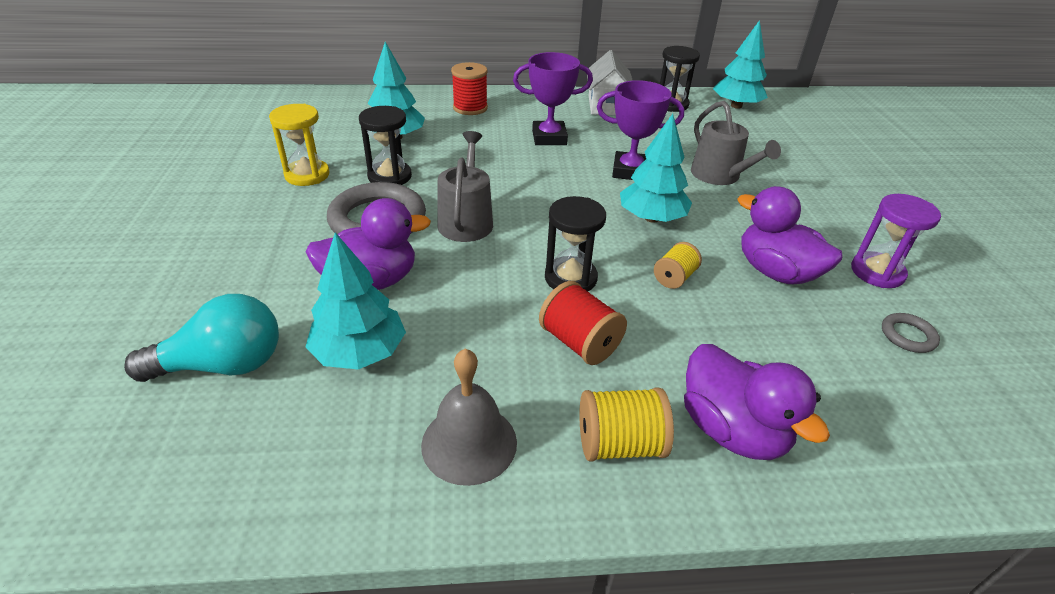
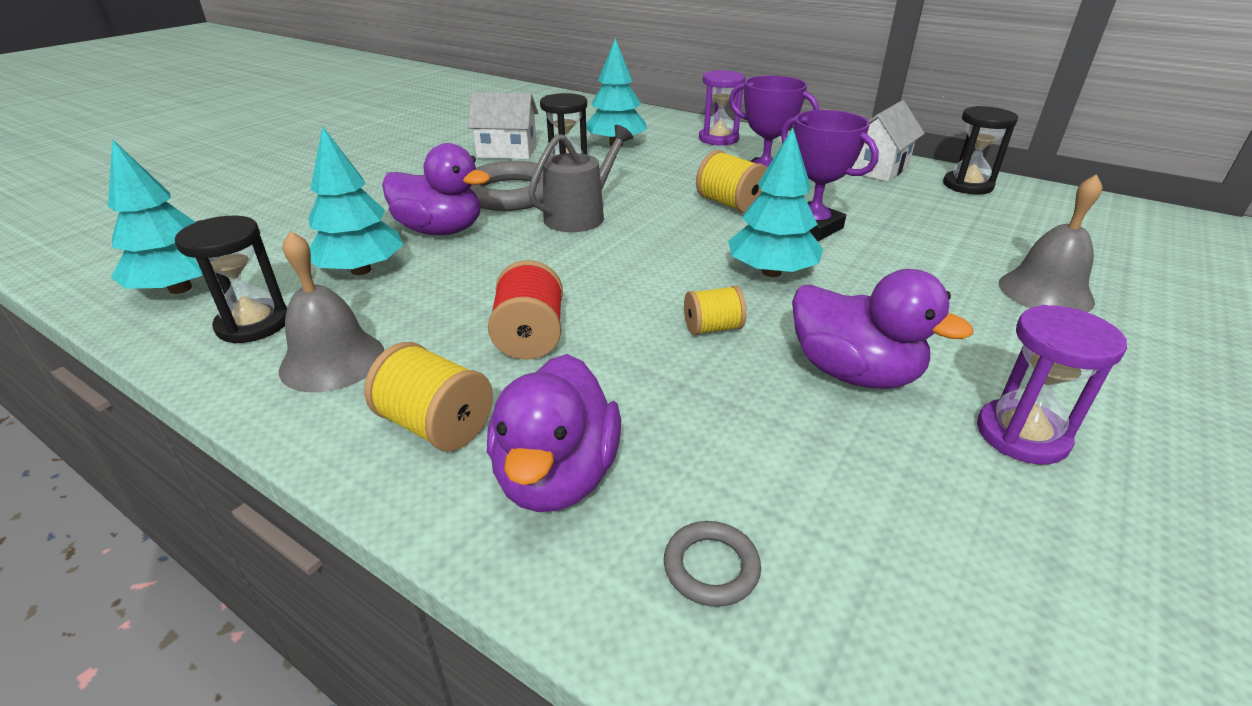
camera: 40 degrees right, 5 degrees down
turquoise light bulb [124,294,279,382] -> none
yellow hourglass [269,104,330,186] -> white house [468,92,538,159]
red spool [451,62,488,115] -> purple hourglass [699,70,745,145]
black hourglass [545,196,606,292] -> black hourglass moved to [175,216,287,344]
grey watering can [691,101,781,185] -> none
turquoise tree [713,20,768,109] -> turquoise tree moved to [108,139,203,294]
purple duck [737,186,843,285] -> purple duck turned 135 degrees clockwise [792,269,973,389]
grey ring [882,313,940,353] -> grey ring moved to [664,521,761,607]
none -> yellow spool [696,150,767,214]
none -> grey bell [999,174,1102,312]

